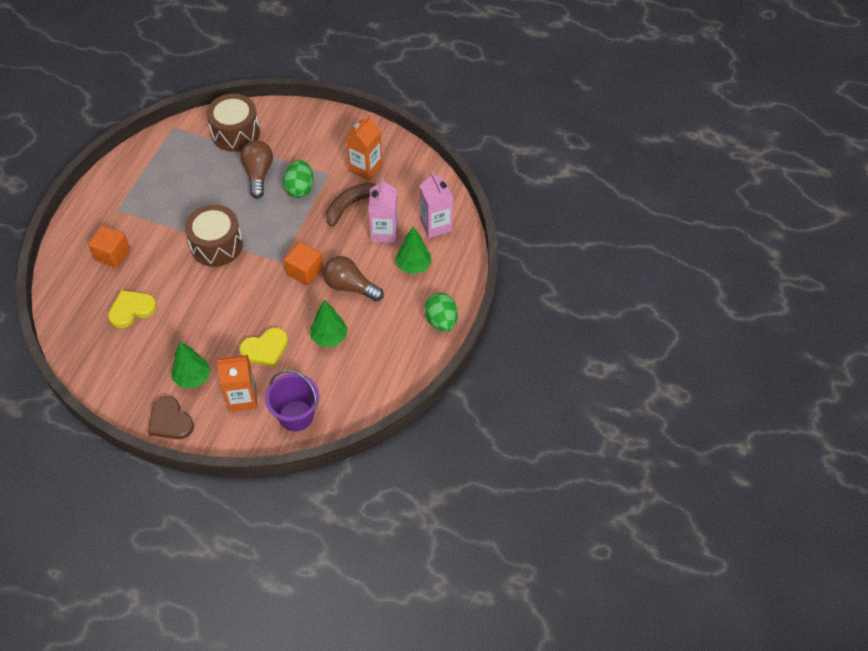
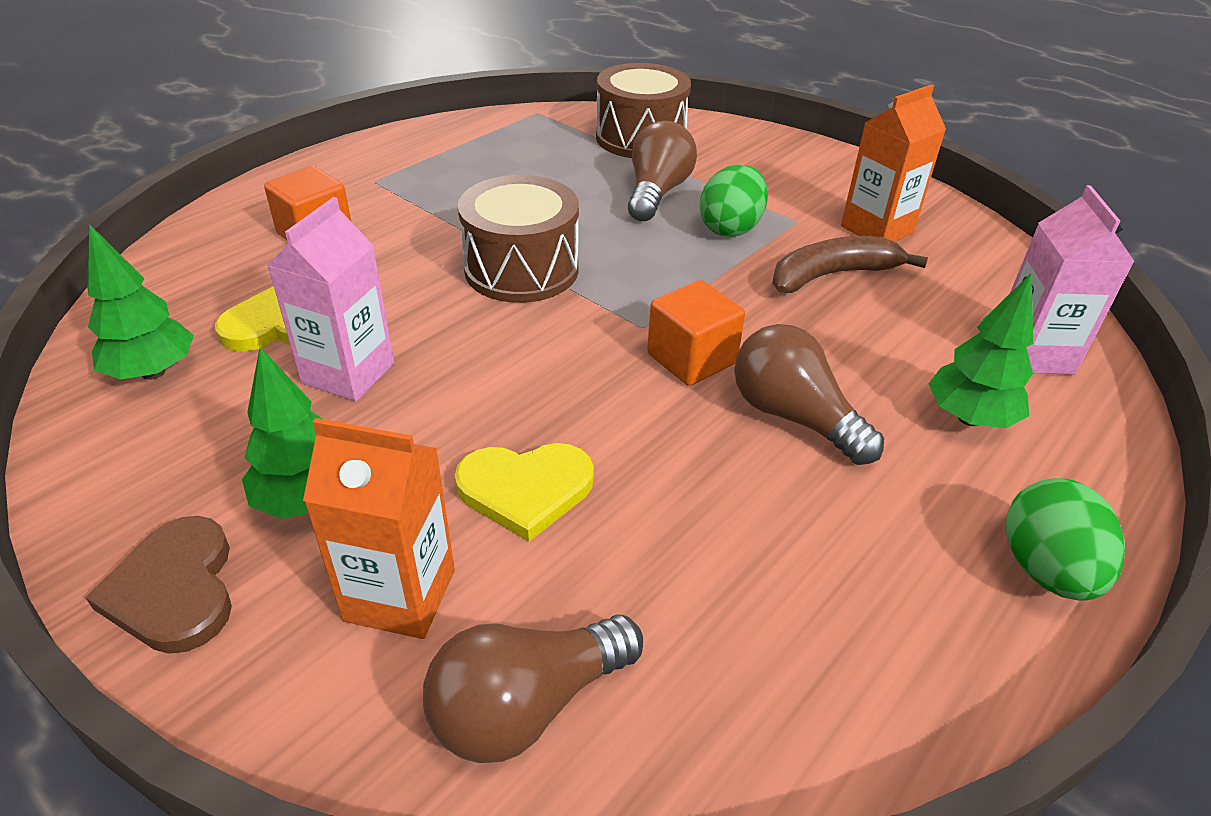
camera: 20 degrees right, 15 degrees down
purple bucket [265,370,319,431] -> brown light bulb [423,614,643,763]
green tree [310,300,348,347] -> green tree moved to [87,224,194,380]
pink carton [369,178,398,243] -> pink carton moved to [267,197,394,402]

